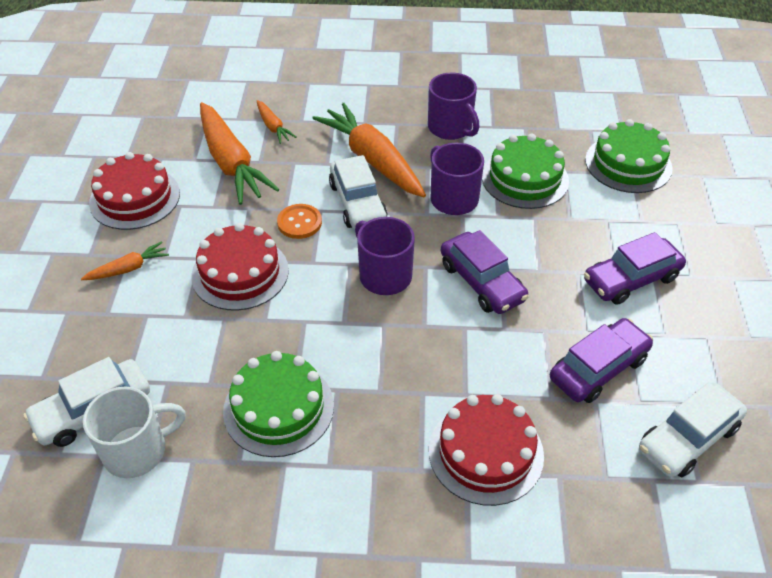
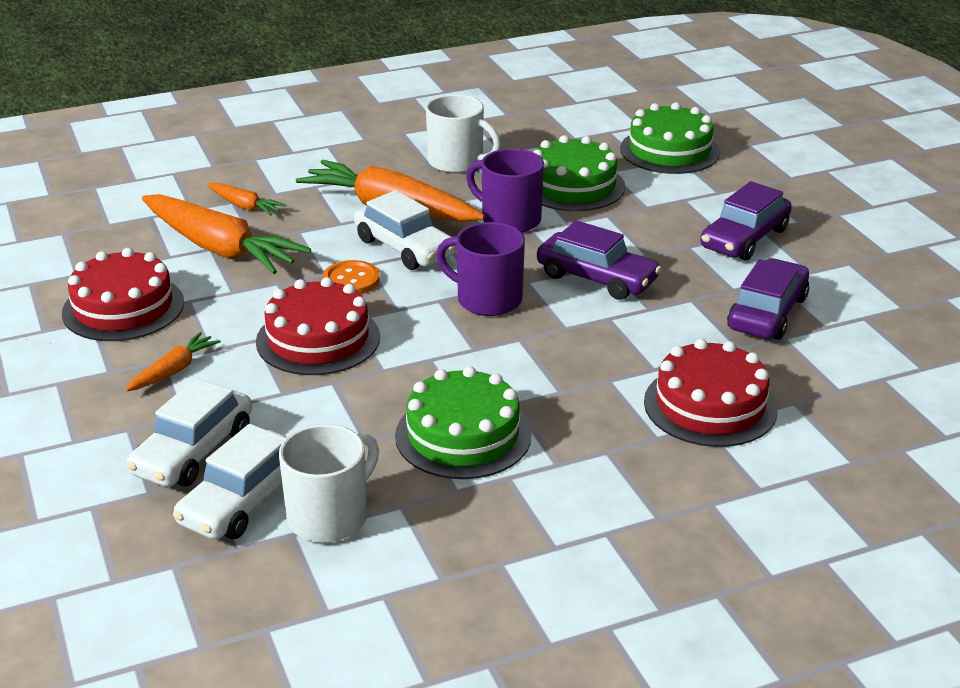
camera: 25 degrees left, 15 degrees down
purple mug [428,73,479,140] -> white mug [426,94,501,173]
white car [639,382,747,478] -> white car moved to [126,378,252,487]

